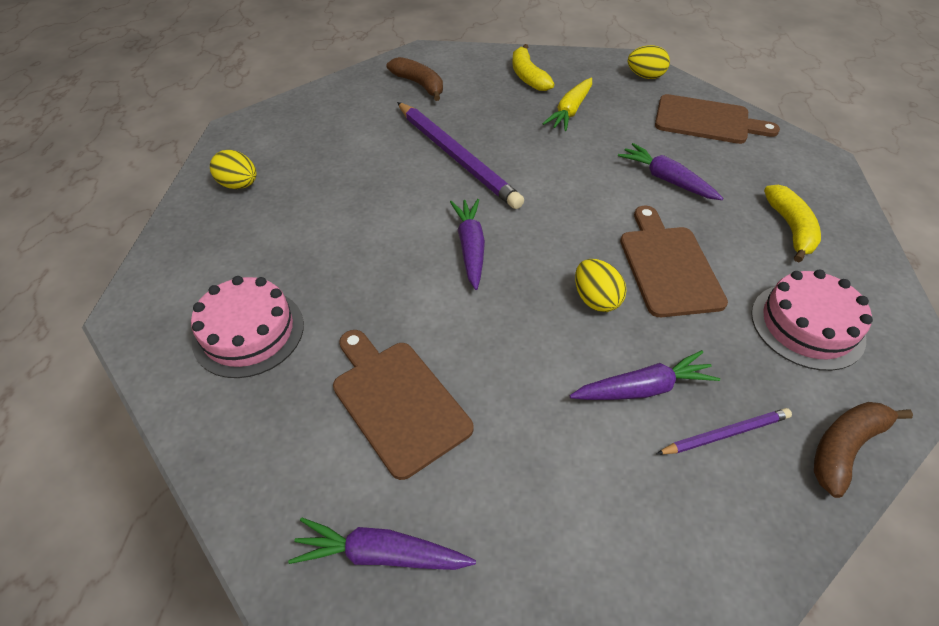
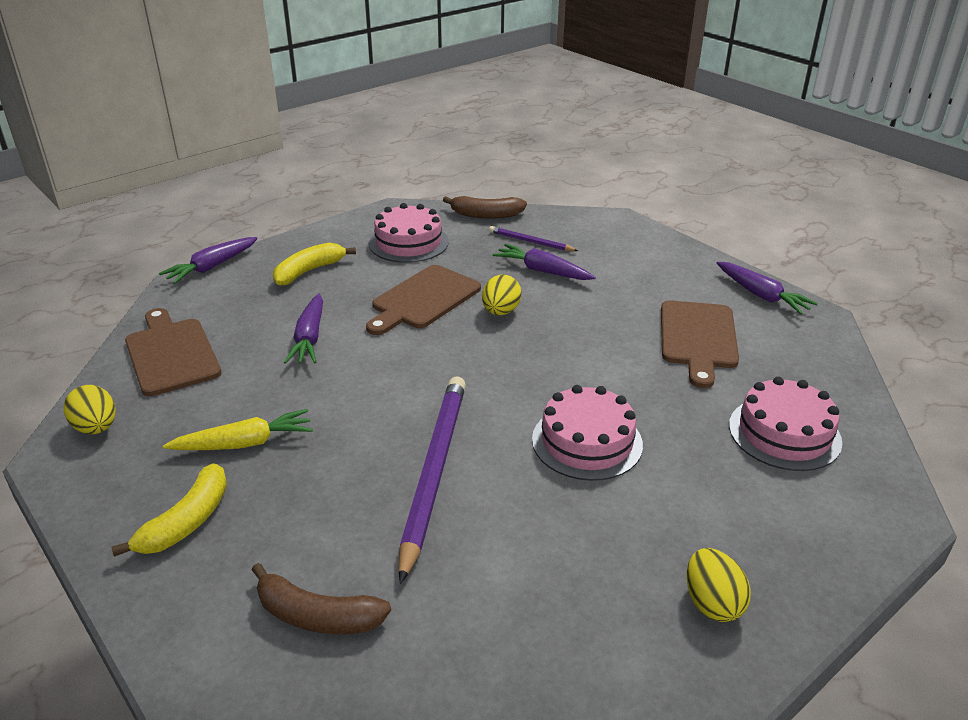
camera: 135 degrees left, 15 degrees down
brown banana [387,57,443,101] -> brown banana turned 75 degrees counterclockwise [252,563,391,634]
purple carrot [450,199,485,290] -> purple carrot moved to [159,237,258,284]
none -> pink cake [532,385,643,481]

